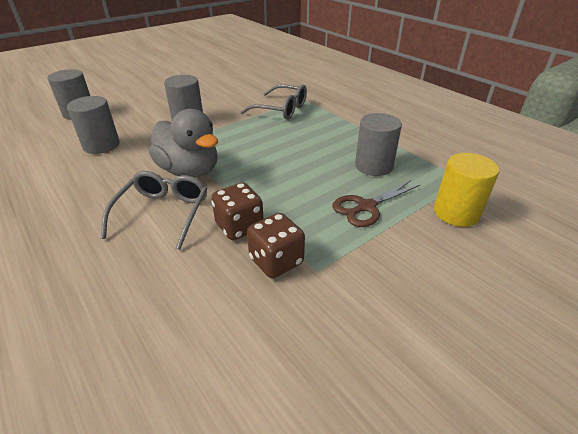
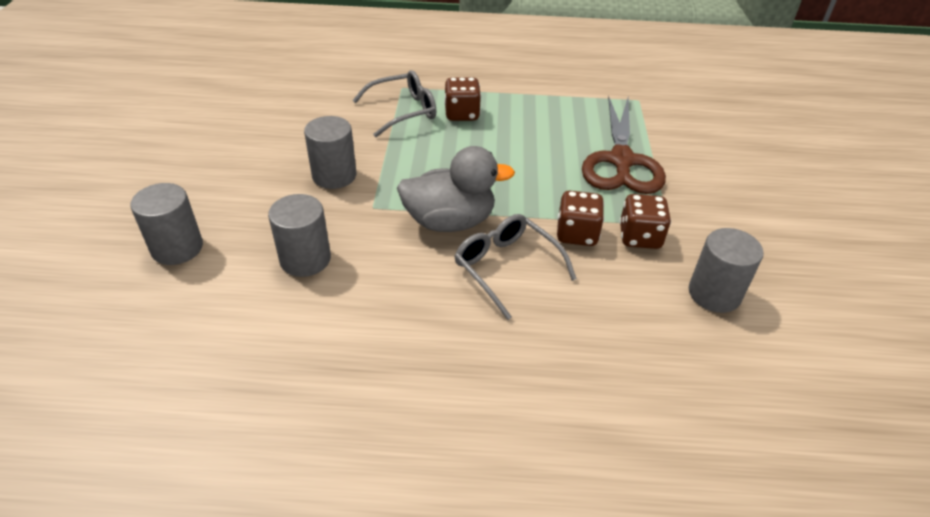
camera: 50 degrees left, 5 degrees up
brown scissors [332,180,421,227] -> brown scissors [582,96,666,194], size x1.71
grey cylinder [355,113,402,176] -> grey cylinder moved to [689,228,764,313]
yellow cylinder [434,153,499,227] -> none
none -> brown dice [444,77,481,121]

